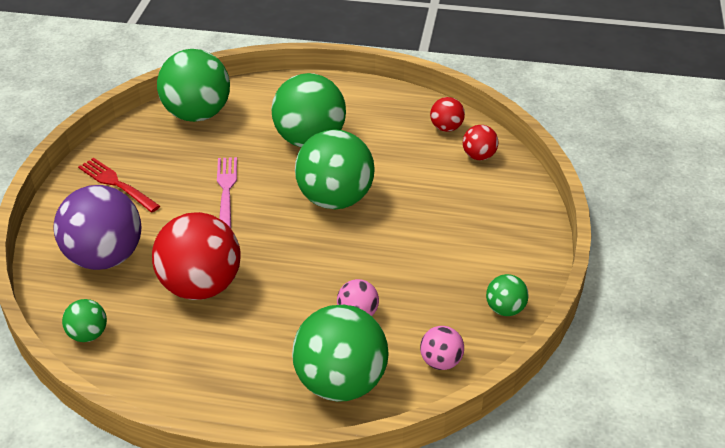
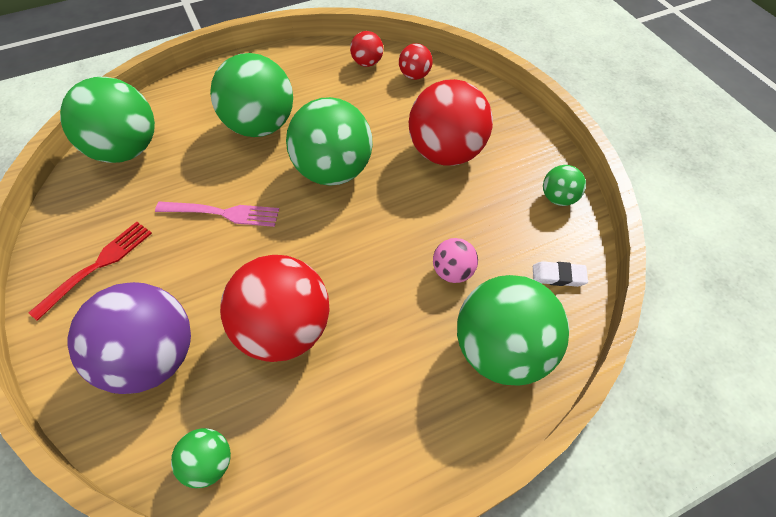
camera: 35 degrees left, 15 degrees up
red fork [78,158,160,212] -> red fork turned 120 degrees clockwise [28,222,152,321]
pink fork [217,157,237,228] -> pink fork turned 135 degrees clockwise [155,202,279,227]
pink ball [420,326,464,370] -> white eraser [533,261,588,287]
none -> red ball [409,79,493,165]

